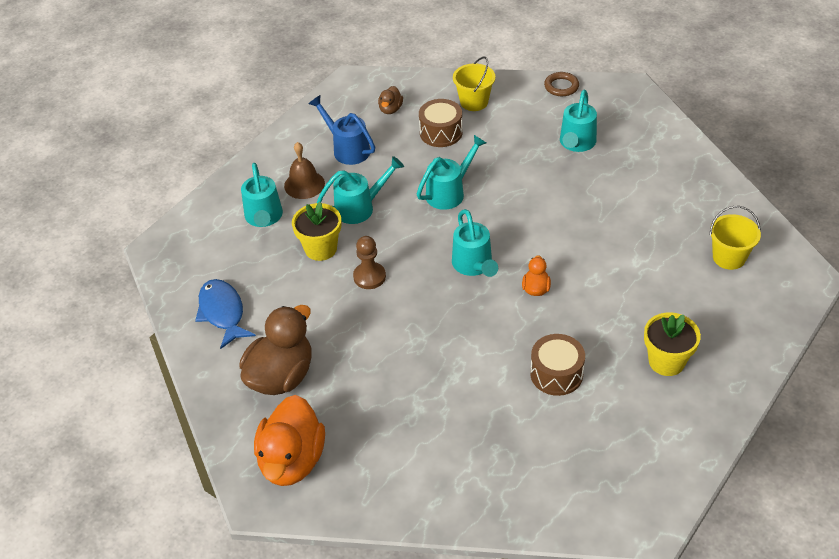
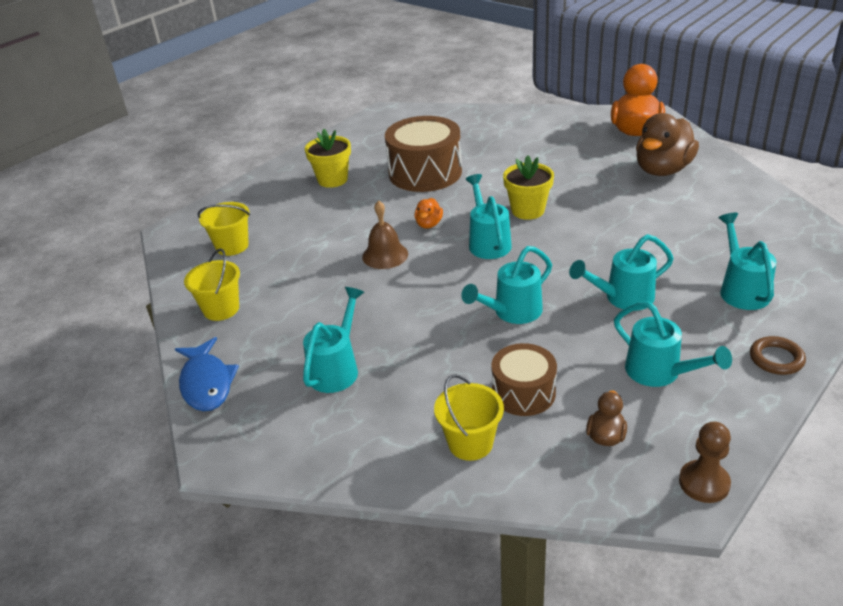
camera: 175 degrees left, 10 degrees down
blue fish [195,279,256,349] -> blue fish moved to [175,337,239,411]
brown bell [284,142,325,199] -> brown bell moved to [362,200,408,269]
yellow flower pot [292,202,341,261] -> yellow flower pot moved to [503,155,554,220]
blue watering can [308,95,375,165] -> turquoise watering can [614,301,732,387]
brown pawn [353,236,386,289] -> brown pawn moved to [679,421,731,503]
brown drum [530,334,585,396] -> brown drum [385,116,462,192], size x1.67
brown ring [544,72,579,96] -> brown ring moved to [750,336,806,375]
none -> yellow bucket [184,248,240,321]

